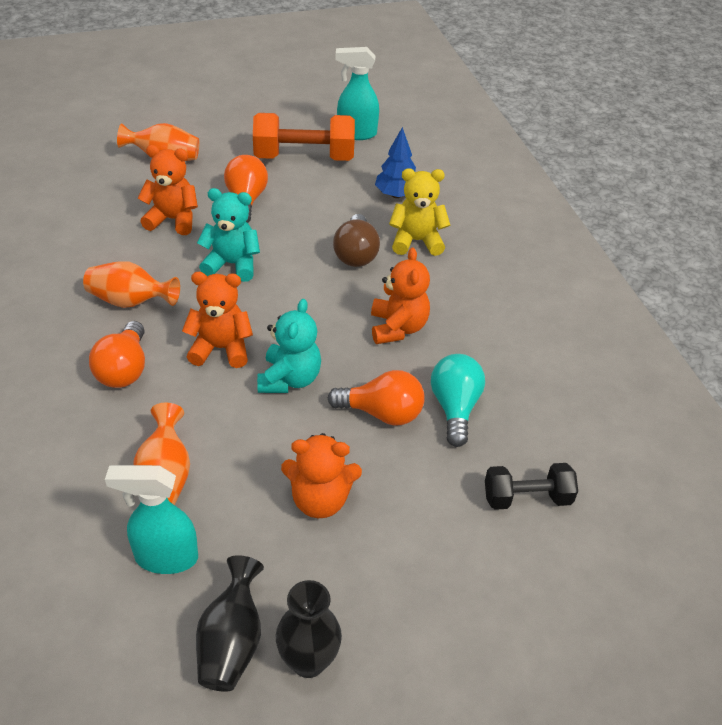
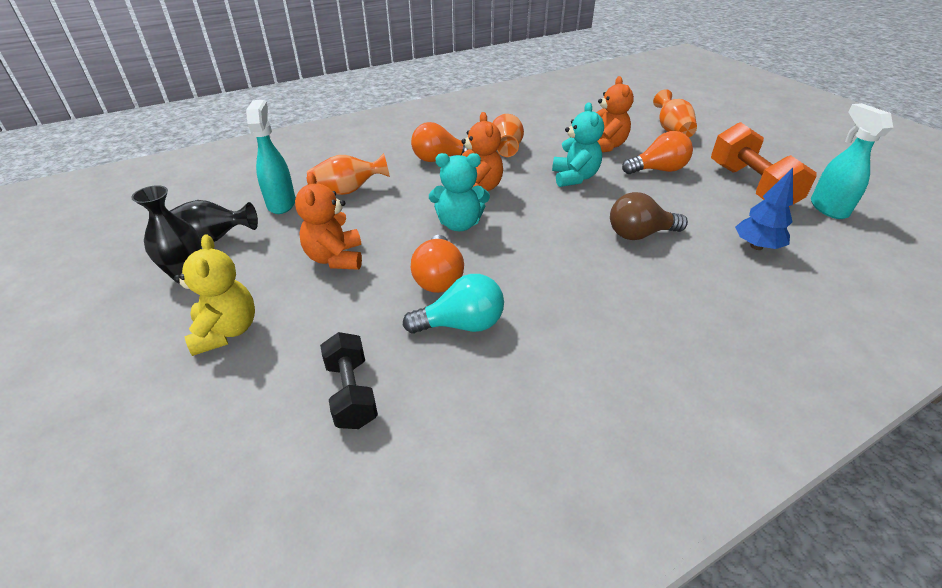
camera: 80 degrees right, 5 degrees down
orange teddy bear [371,248,430,344] -> none
yellow teddy bear [389,168,450,256] -> yellow teddy bear moved to [174,234,255,356]

